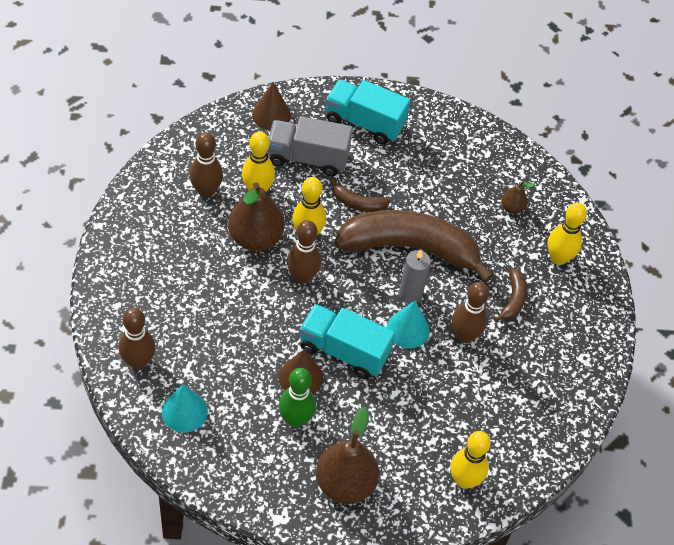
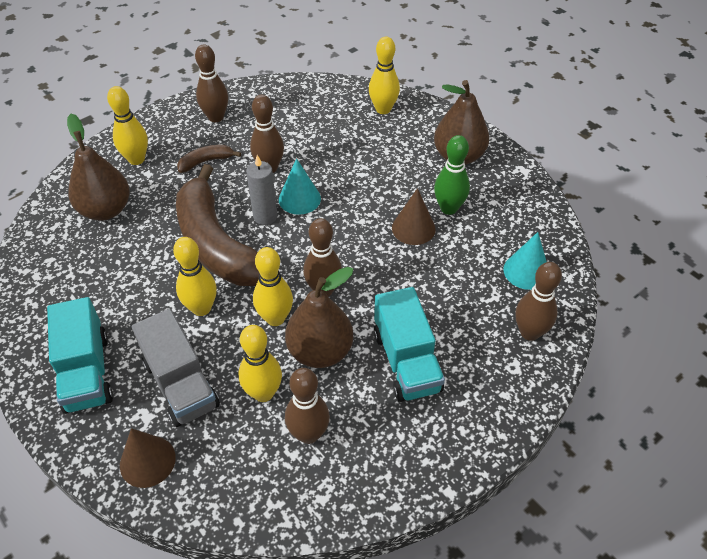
camera: 125 degrees left, 5 degrees down
turquoise truck [299,304,395,379] -> turquoise truck moved to [374,287,445,402]
brown banana [330,179,390,212] -> yellow bowling pin [173,237,217,316]
brown pear [501,181,535,214] -> brown pear [67,114,130,221], size x2.07
none -> brown bowling pin [195,44,228,122]

